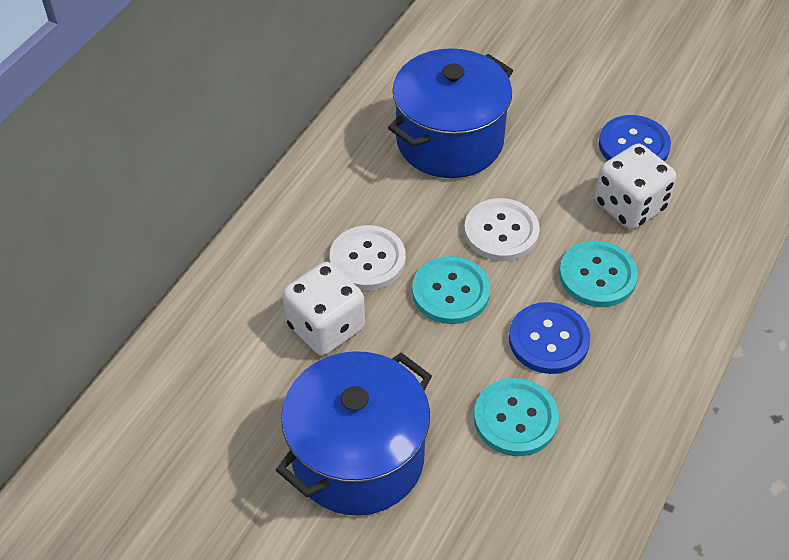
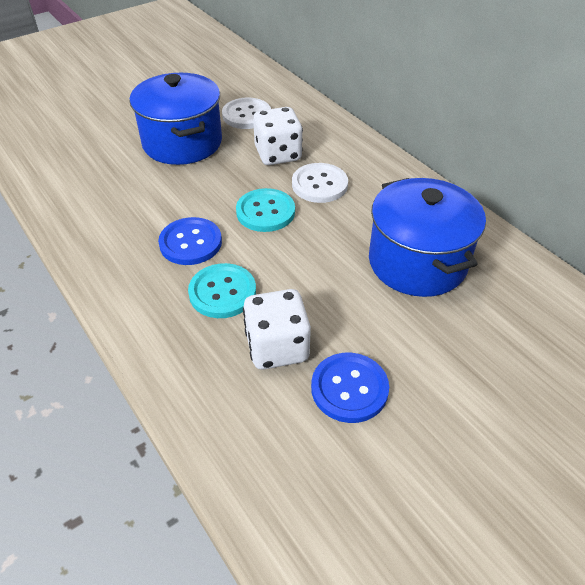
camera: 115 degrees right, 5 degrees down
white button [464,198,540,261] -> white button moved to [222,98,271,129]
turquoise button [474,378,559,456] -> none

